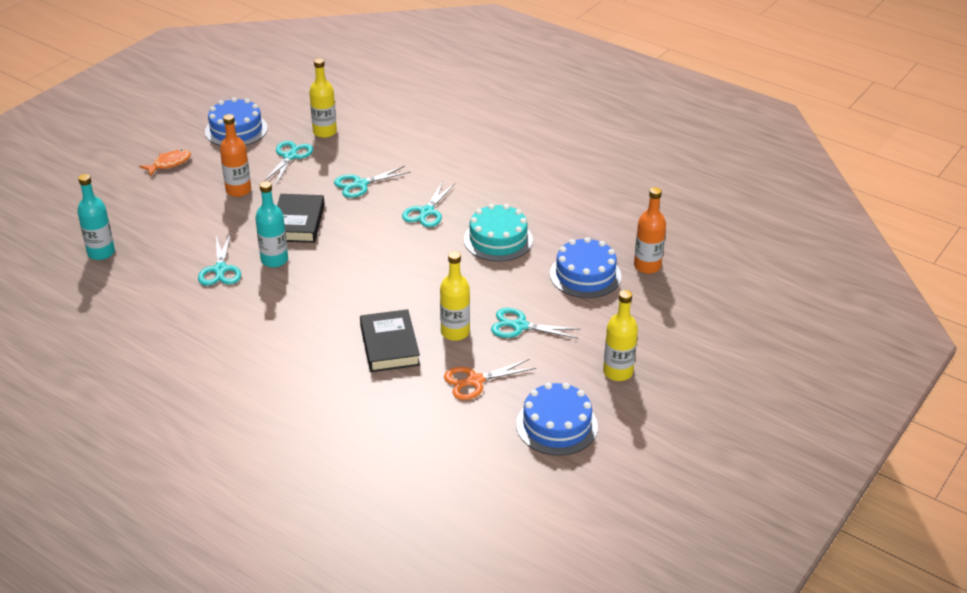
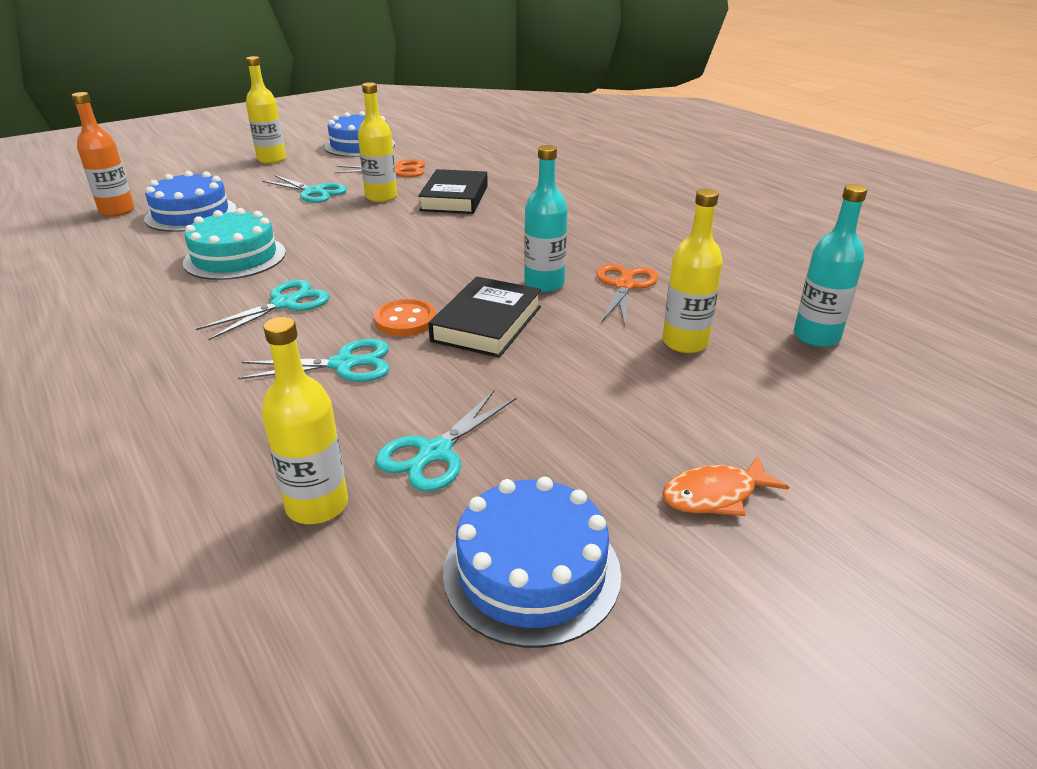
camera: 160 degrees left, 5 degrees down
turquoise scissors [198,233,241,286] -> orange scissors [597,264,658,325]
orange bottle [220,114,251,197] -> none
none -> orange button [374,299,436,336]
none -> yellow bottle [662,189,723,353]

